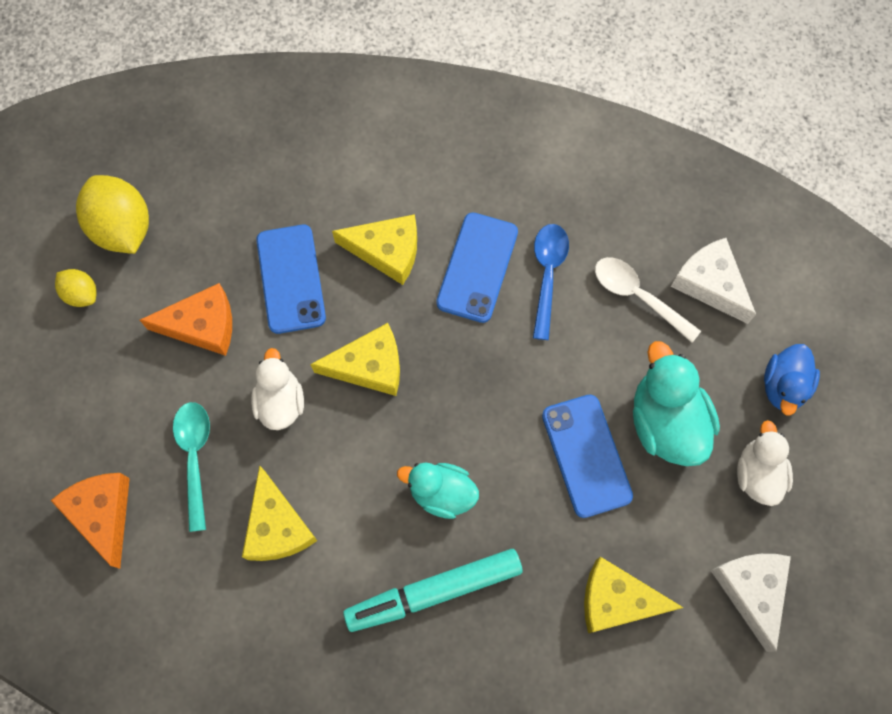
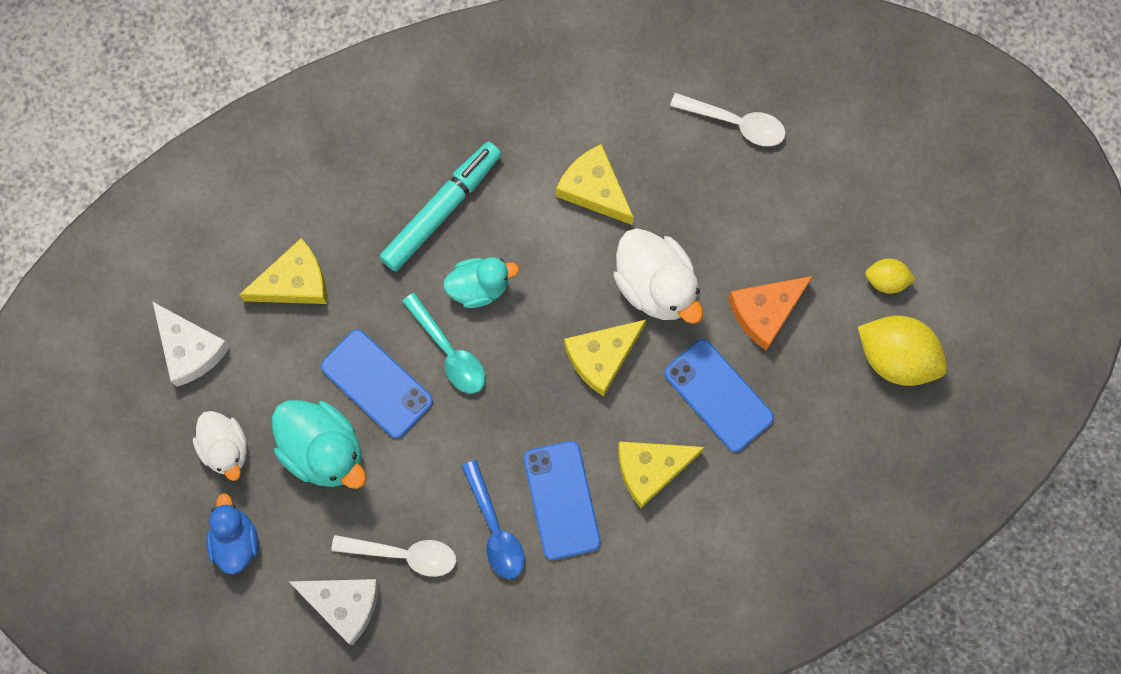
camera: 150 degrees right, 5 degrees up
orange cheese [51,473,130,569] -> white spoon [670,93,786,146]
turquoise spoon [173,402,210,532] -> turquoise spoon moved to [402,292,485,393]
white duck [251,348,304,430] -> white duck [613,228,703,324], size x1.52

